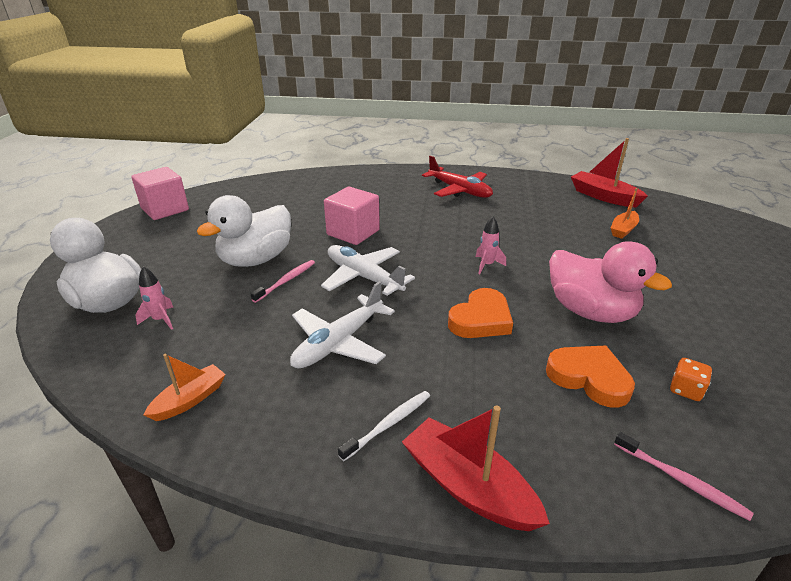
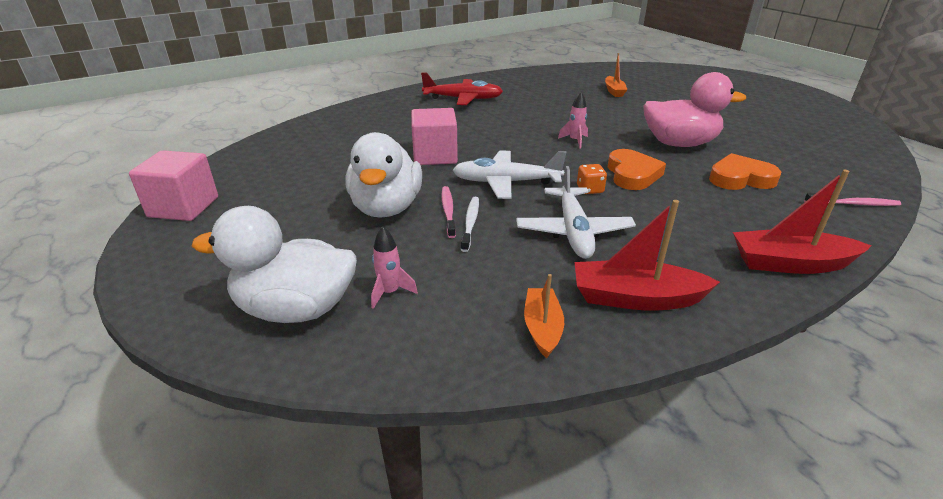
camera: 40 degrees left, 0 degrees up
white toothbrush [338,391,430,461] -> white toothbrush moved to [461,197,479,252]
red boat [571,138,648,207] -> red boat moved to [574,200,720,311]
orange dice [670,358,712,401] -> orange dice moved to [577,164,607,194]

